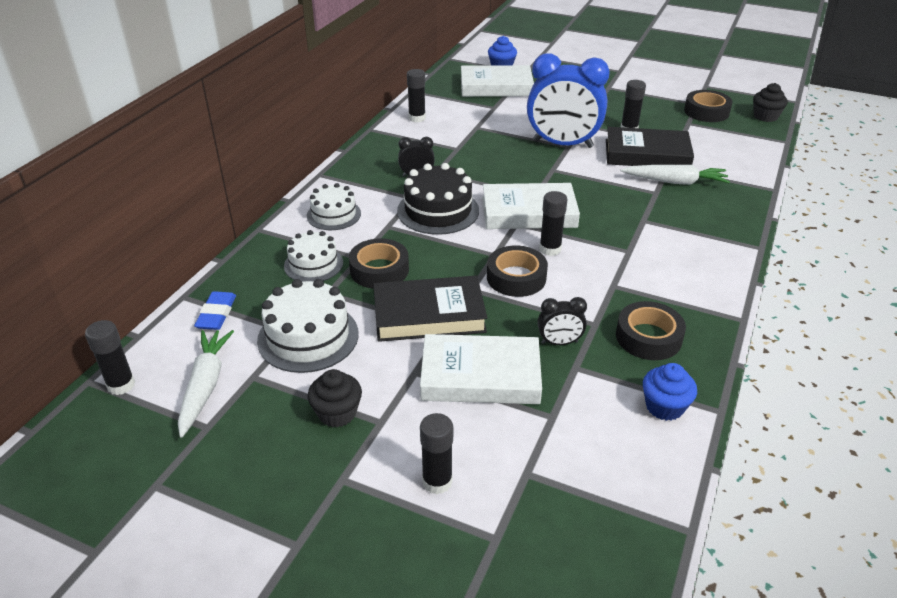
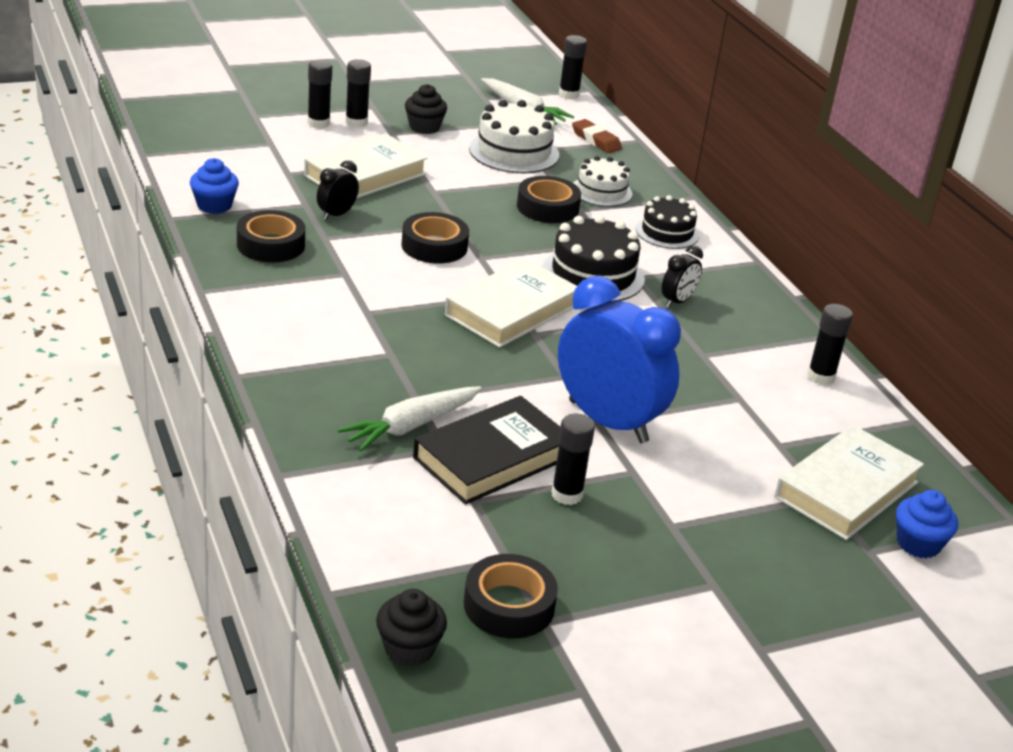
camera: 130 degrees right, 5 degrees down
blue eraser [194,291,236,330] -> brown eraser [572,119,622,153]
white cake [307,183,361,230] -> black cake [636,195,699,249]
black book [373,276,487,342] -> none
blue clock [527,53,610,148] -> blue clock turned 75 degrees clockwise [558,276,681,443]
black glue stick [539,191,567,256] -> black glue stick moved to [346,59,371,128]

